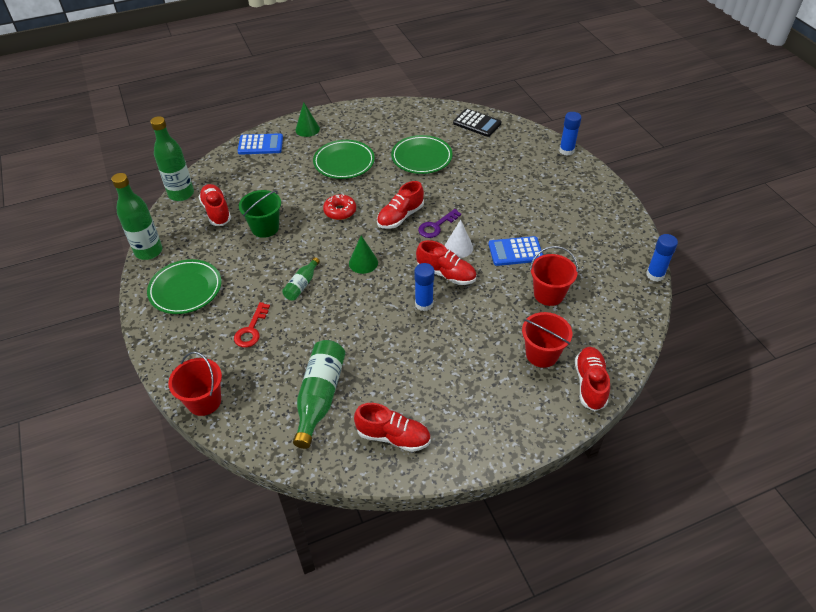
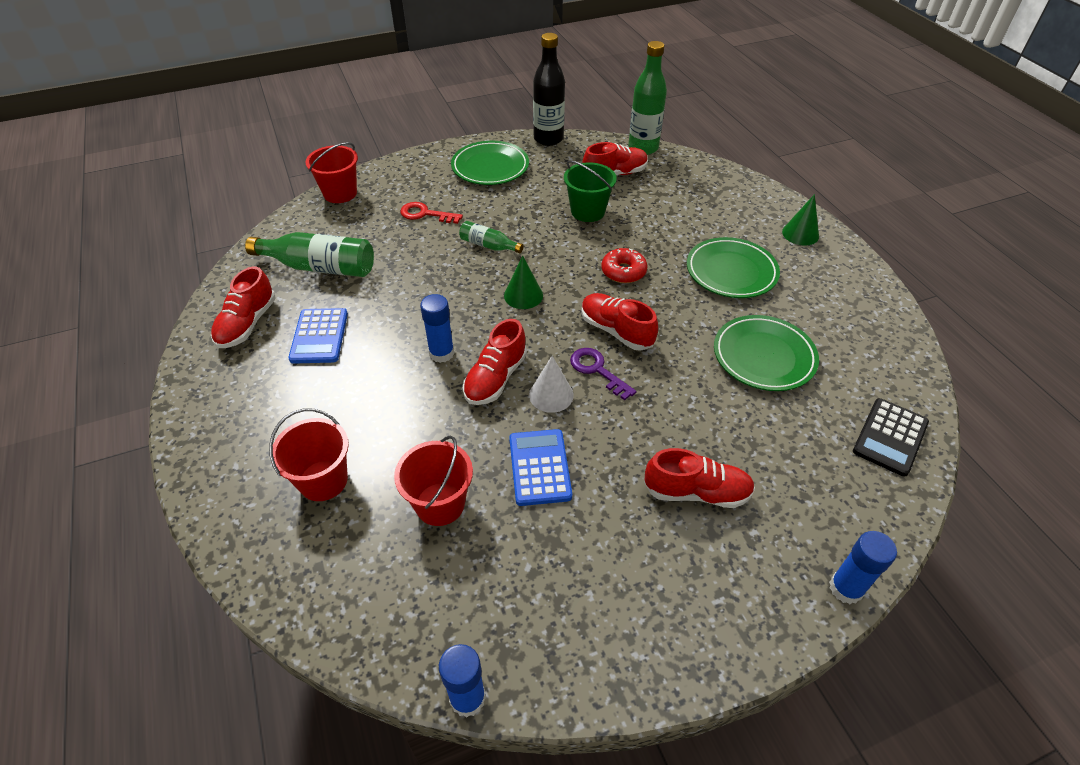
camera: 90 degrees right, 0 degrees up
green bottle [111,173,162,260] -> black bottle [533,33,565,146]
blue calculator [238,133,283,155] -> blue calculator moved to [288,308,348,364]
red shoe [575,347,610,411] -> red shoe moved to [644,448,755,508]

